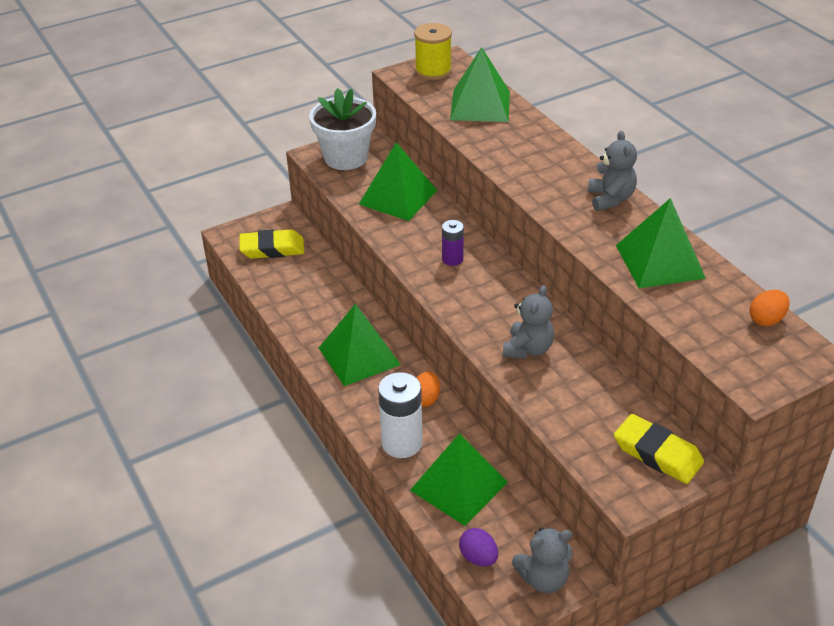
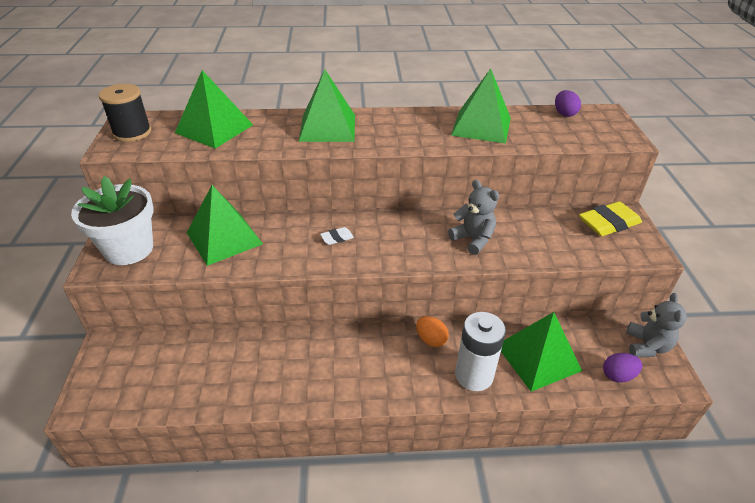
camera: 65 degrees left, 0 degrees up
yellow eraser [239,229,304,259] -> none
green pyramid [319,304,401,386] -> green pyramid moved to [299,69,355,142]
yellow spool [414,23,452,80] -> black spool [99,84,151,142]
purple battery [442,220,464,266] -> white eraser [320,227,354,245]
grey teddy bear [588,131,637,211] -> none
orange egg [750,290,790,326] -> purple egg [555,90,581,117]

